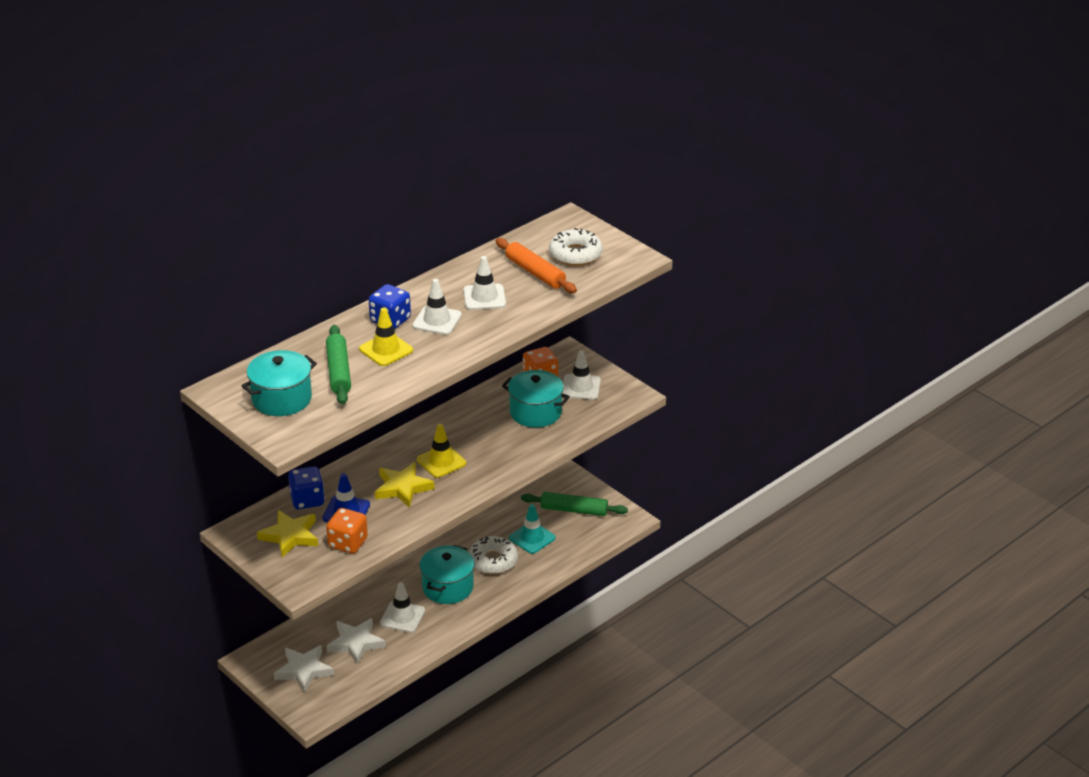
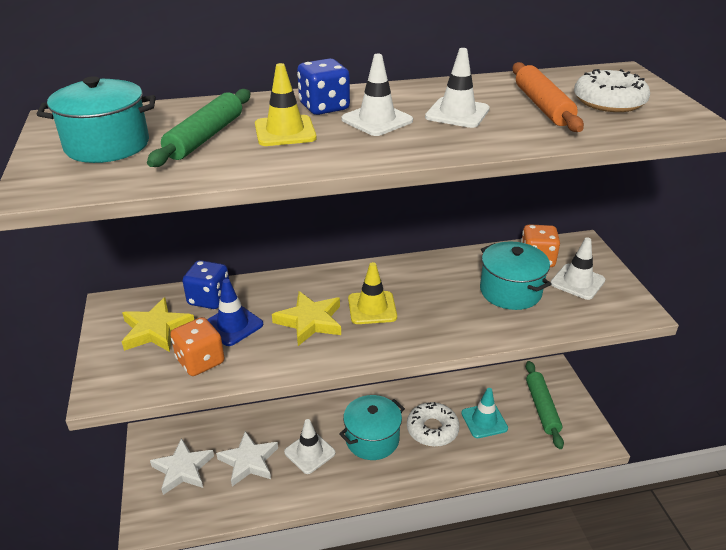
camera: 30 degrees right, 0 degrees up
green rolling pin [521,492,628,516] -> green rolling pin turned 45 degrees clockwise [526,361,564,449]

